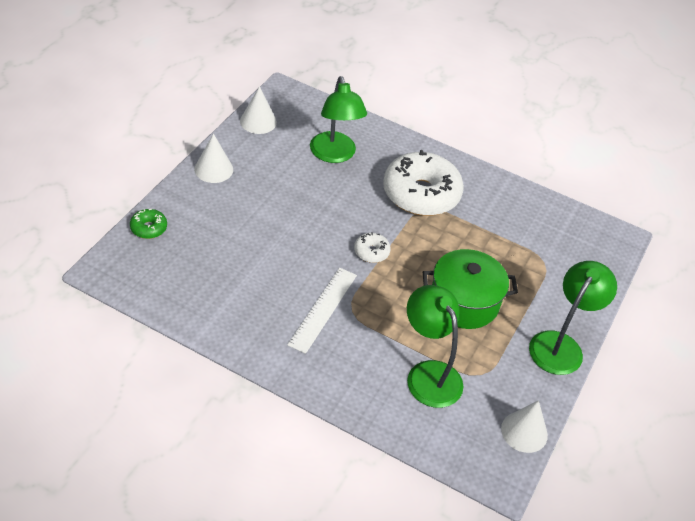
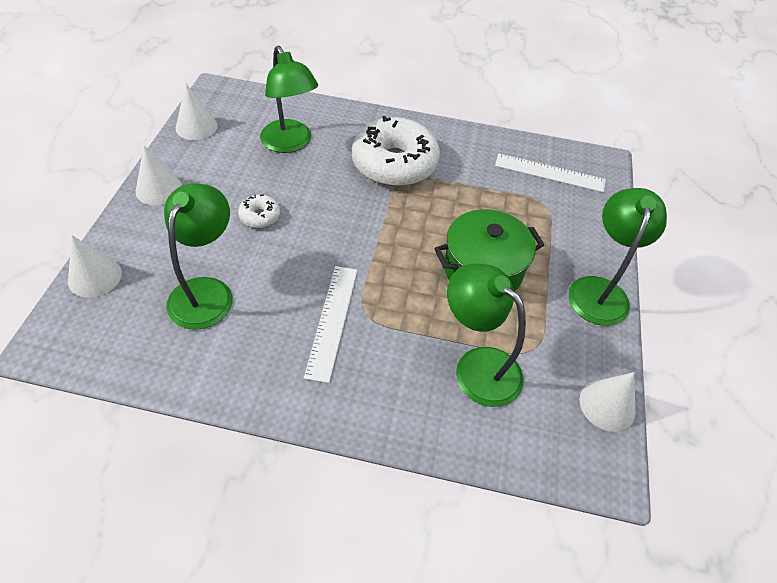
camera: 15 degrees left, 5 degrees up
green donut [130,209,167,239] -> white cone [68,235,122,298]
white donut [354,232,391,263] -> white donut moved to [238,194,280,228]
none -> green lamp [164,183,233,330]
none -> white ruler [495,153,606,193]

